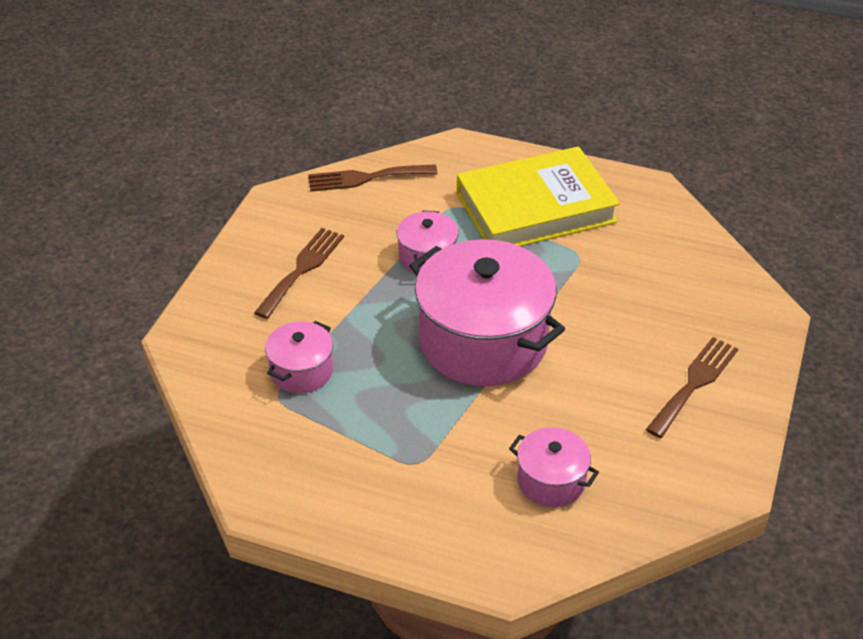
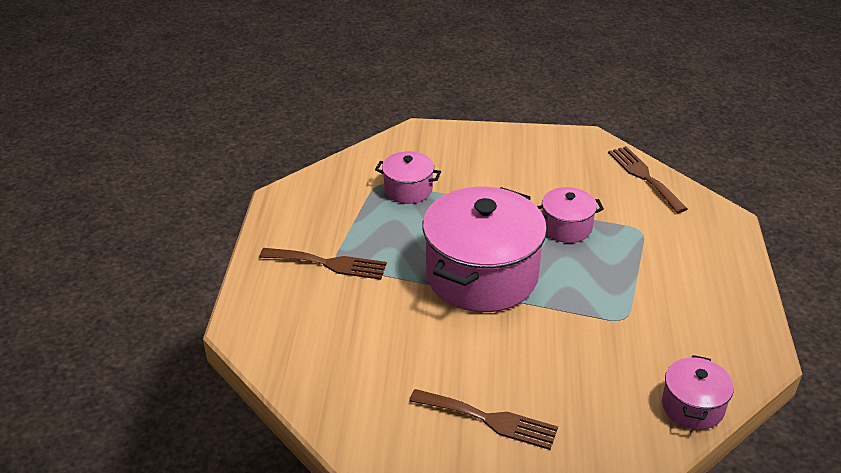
camera: 75 degrees right, 5 degrees down
brown fork [254,228,344,319] -> brown fork moved to [260,248,387,280]
yellow book [457,146,620,246] -> none
pink pot [509,427,599,507] -> pink pot moved to [662,355,734,430]

